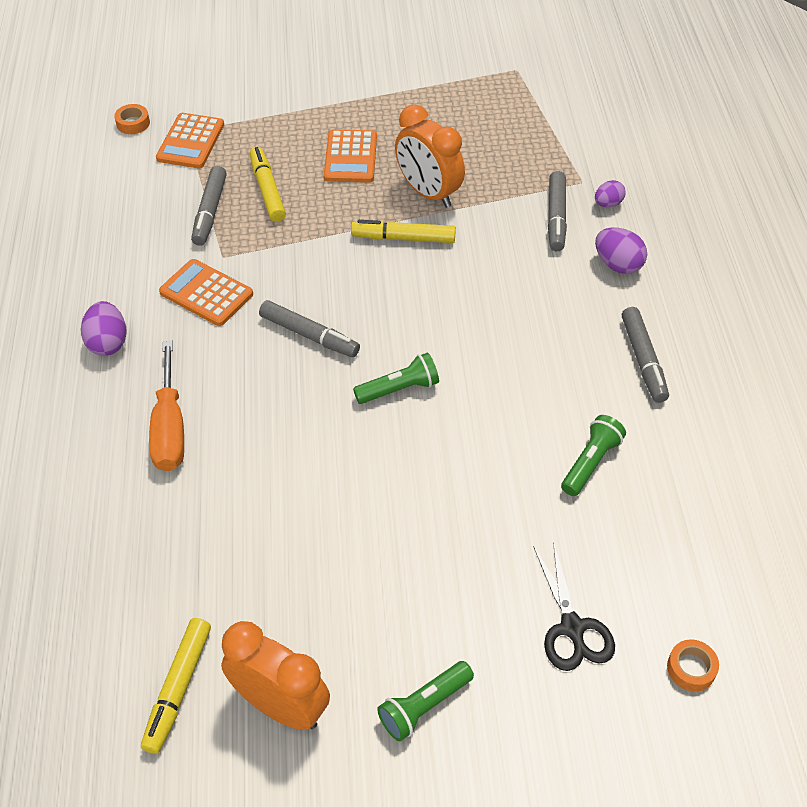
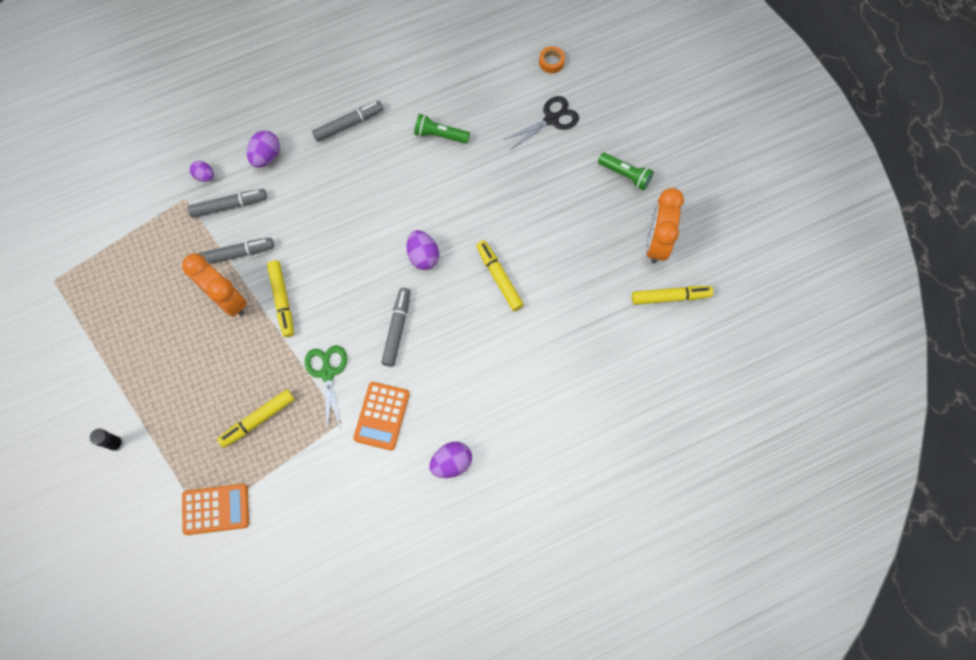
camera: 110 degrees left, 20 degrees up
orange tape [114,104,150,134] -> none
orange screwdriver [149,341,184,471] -> none
grey marker [191,166,227,246] -> grey marker moved to [197,238,274,264]
orange calculator [324,129,377,183] -> none
green flashlight [353,353,439,404] -> purple egg [407,230,439,270]
orange clock [395,104,465,208] -> orange clock turned 75 degrees counterclockwise [182,253,247,317]
none -> black glue stick [90,429,124,452]
none -> green scissors [305,345,347,432]
none -> yellow marker [476,240,524,311]

